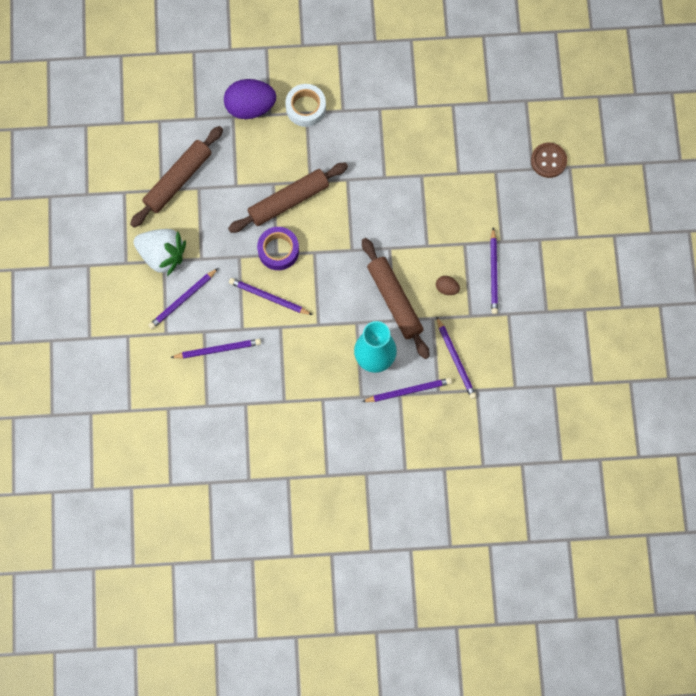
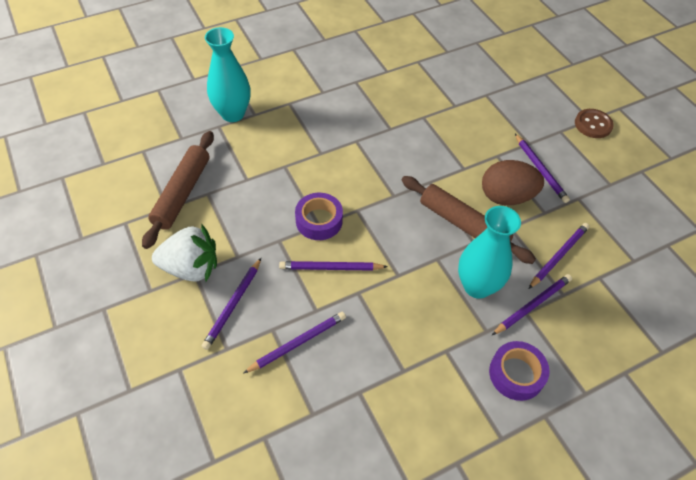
camera: 25 degrees left, 20 degrees down
purple egg [224,79,276,119] -> turquoise vase [205,27,250,122]
brown rolling pin [228,163,348,233] -> none
white tape [285,84,326,127] -> none
brown egg [436,276,460,295] -> brown egg [482,160,544,205], size x2.17
purple pencil [436,316,477,399] -> purple pencil turned 90 degrees counterclockwise [529,223,589,289]
brown button [531,143,567,178] -> brown button moved to [575,109,614,138]
none -> purple tape [489,341,550,401]

